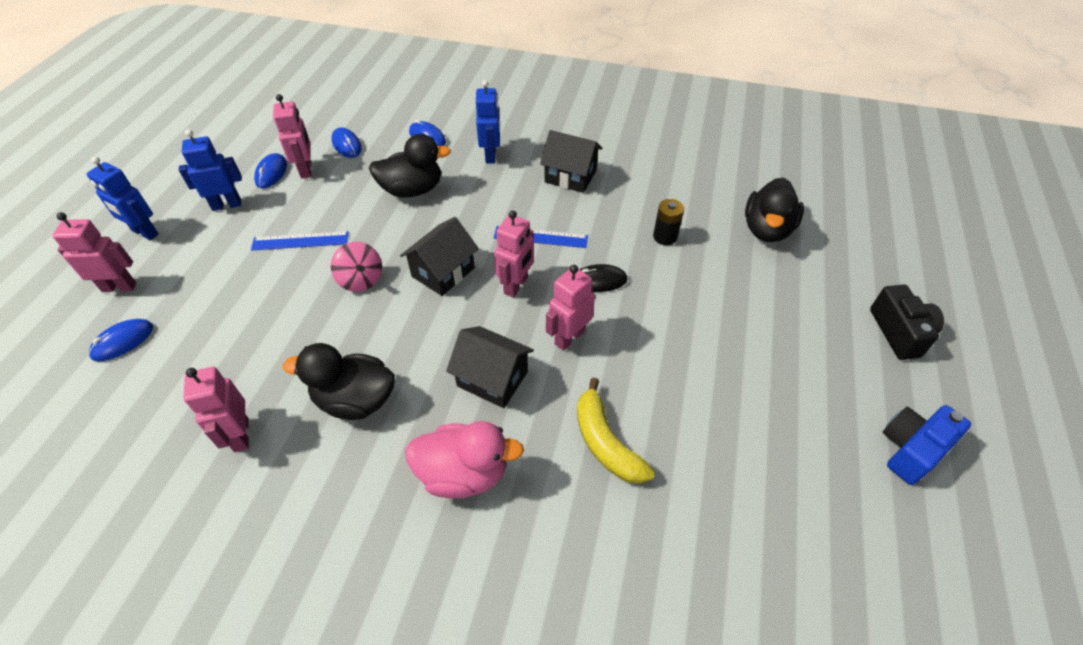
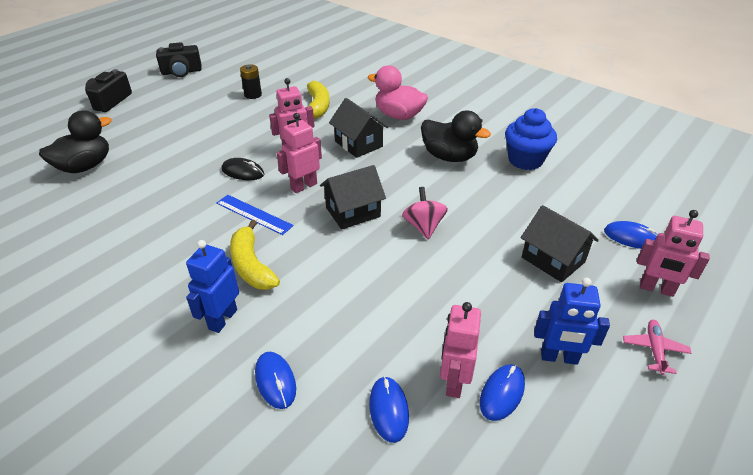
camera: 155 degrees left, 10 degrees down
blue robot [87,156,159,240] -> pink plane [623,320,692,375]
blue mouse [89,319,153,361] -> blue mouse turned 45 degrees clockwise [604,221,657,249]
pink robot [183,367,249,452] -> blue cupcake [505,108,557,170]
blue ruler [251,231,349,250] -> none
black duck [369,134,451,197] -> none
black house [540,130,602,193] -> black house moved to [520,205,599,282]
black battery [653,199,684,245] -> black battery moved to [240,64,262,99]
blue camera [883,405,971,485] -> black camera [156,42,202,77]
none -> yellow banana [230,220,280,290]

